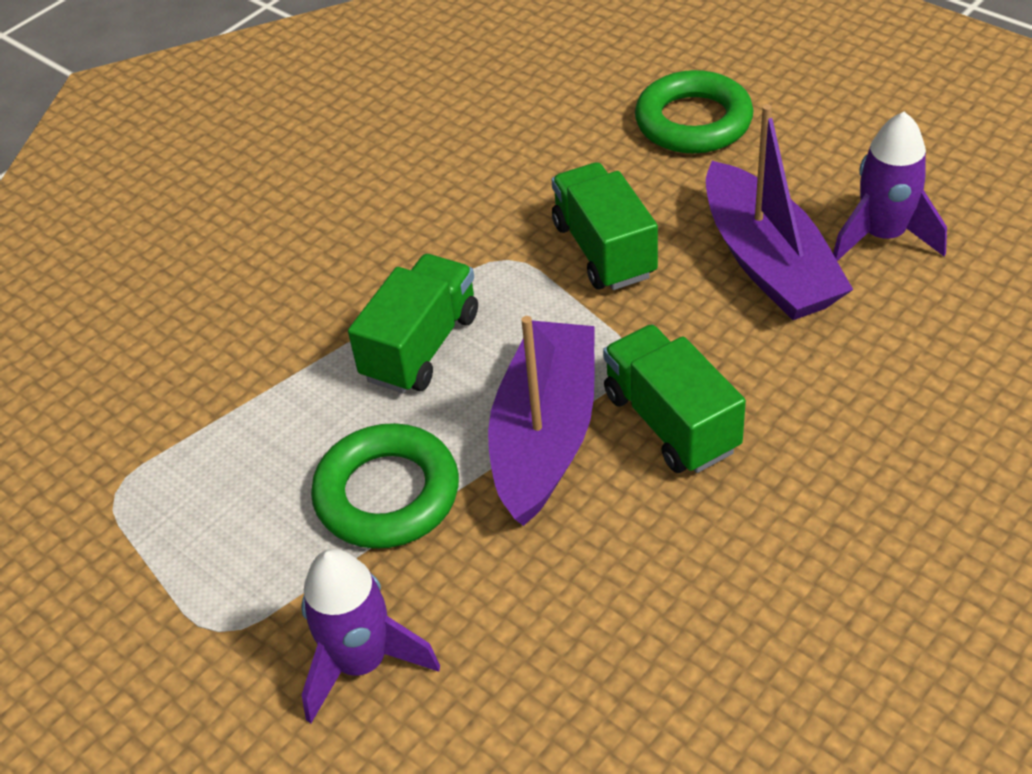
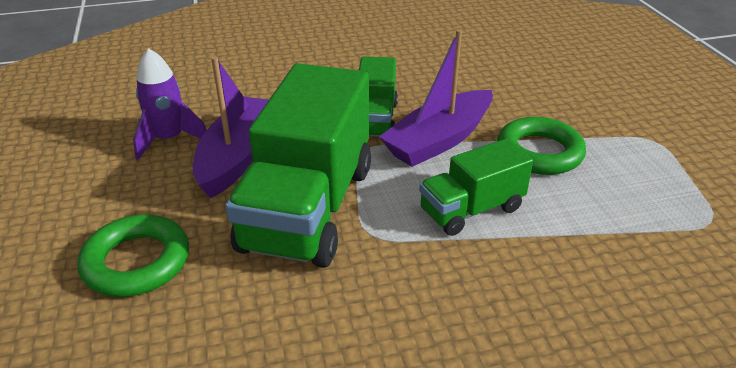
camera: 150 degrees left, 10 degrees down
purple rocket [301,549,440,723] -> none
green truck [552,162,658,290] -> green truck [225,63,371,268], size x1.88

